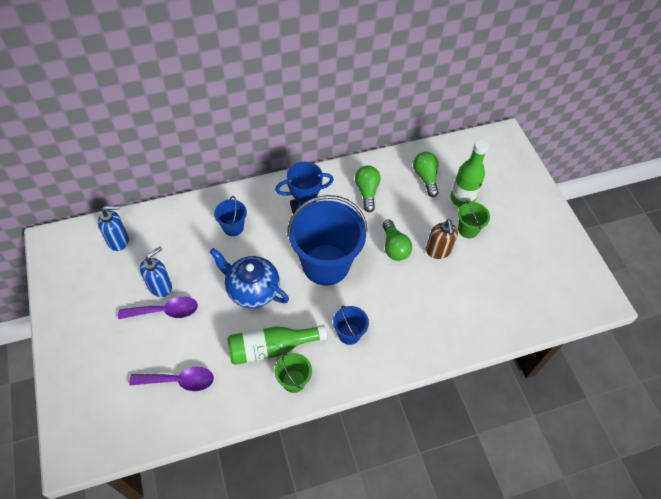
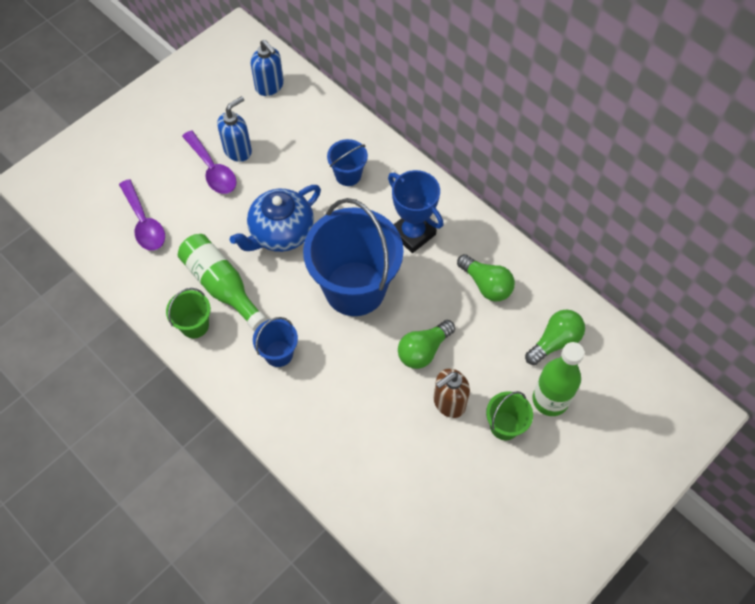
camera: 65 degrees right, 5 degrees up
blue soap dispenser [140,246,172,297] -> blue soap dispenser turned 60 degrees counterclockwise [217,96,252,162]
blue teapot [209,248,289,308] -> blue teapot turned 135 degrees counterclockwise [230,185,321,252]
green light bulb [355,166,381,212] -> green light bulb turned 75 degrees clockwise [457,254,515,302]

